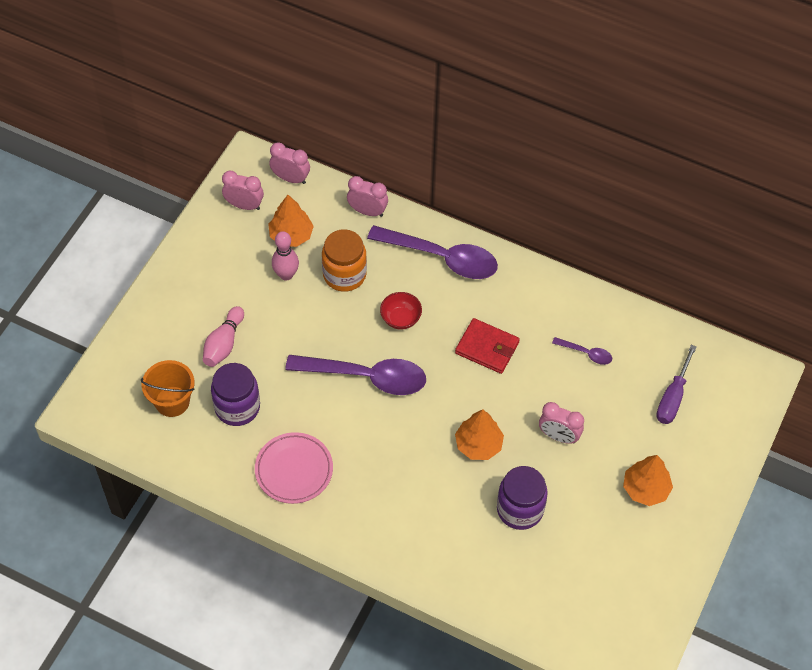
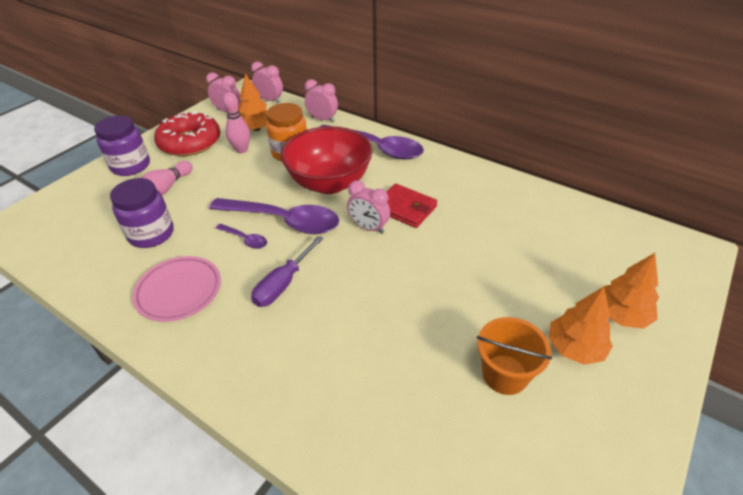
camera: 10 degrees right, 15 degrees down
orange bucket [141,360,195,417] -> orange bucket moved to [477,317,552,395]
red bowl [380,292,422,330] -> red bowl [281,126,373,194], size x2.28
orange tree [455,410,504,460] -> orange tree moved to [603,253,659,328]
purple jar [497,466,548,530] -> purple jar moved to [94,115,150,176]
pink clock [539,402,584,444] -> pink clock moved to [347,180,390,234]
purple spoon [552,337,612,365] -> purple spoon moved to [216,224,267,249]
purple screwdriver [656,345,697,424] -> purple screwdriver moved to [251,236,324,307]
none -> red donut [154,111,220,156]

